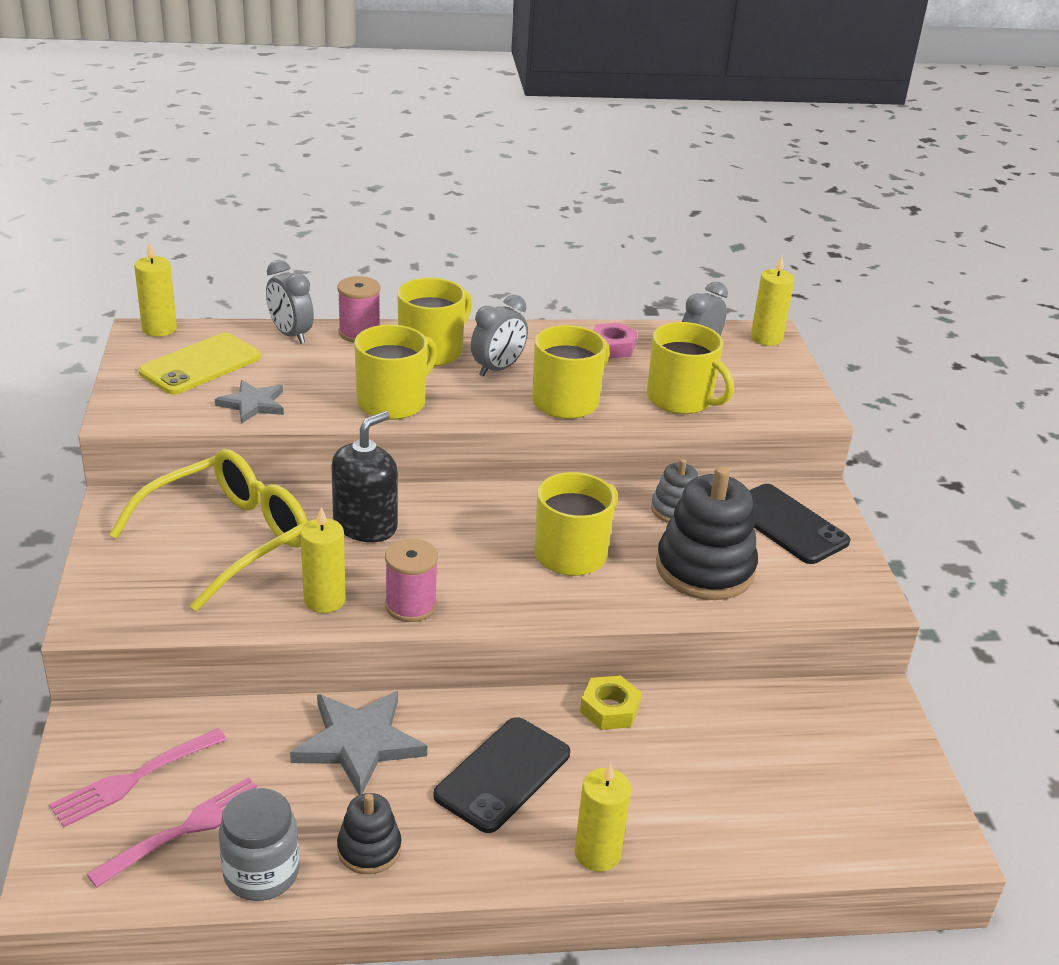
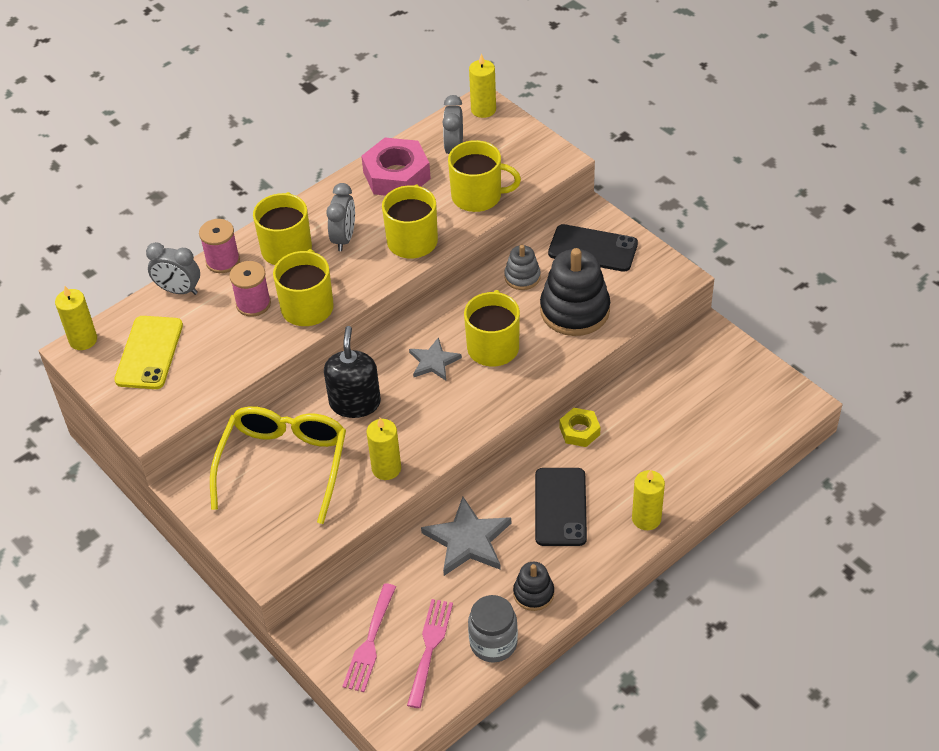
camera: 30 degrees left, 15 degrees up
grey star [215,380,284,424] -> grey star moved to [409,337,462,380]
pink spool [385,539,438,622] -> pink spool moved to [230,261,271,317]
pink nut [593,323,637,359] -> pink nut [361,138,431,196], size x1.78

